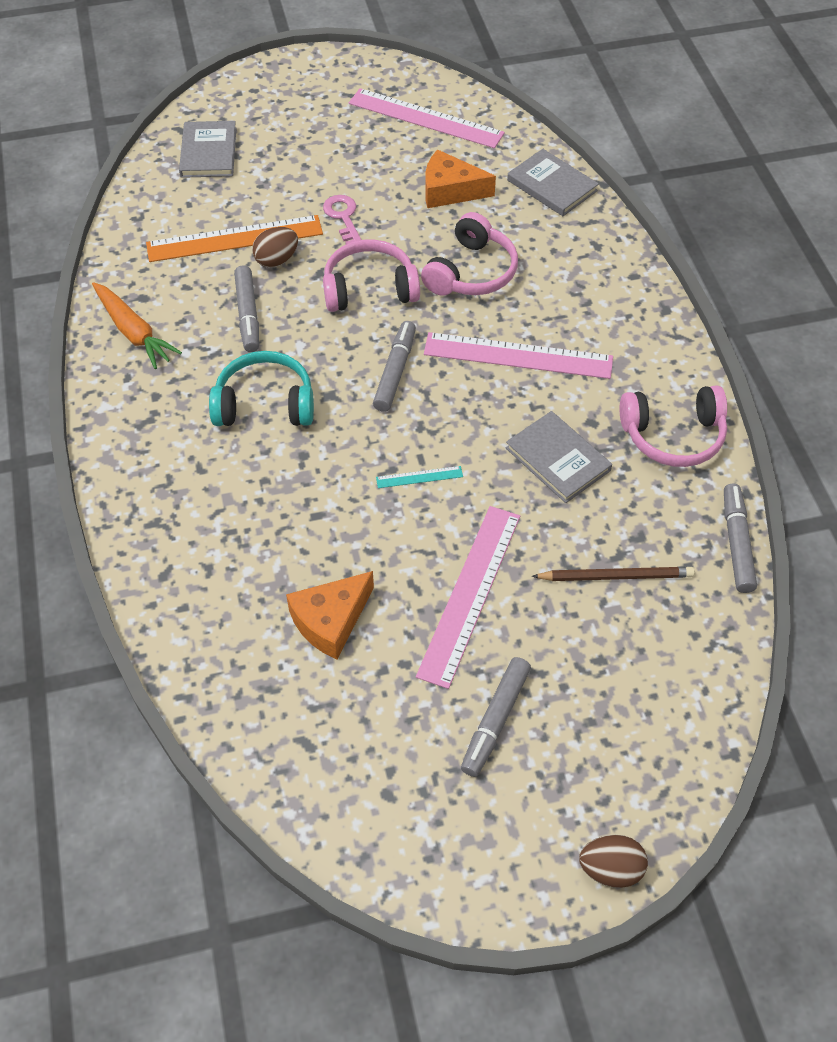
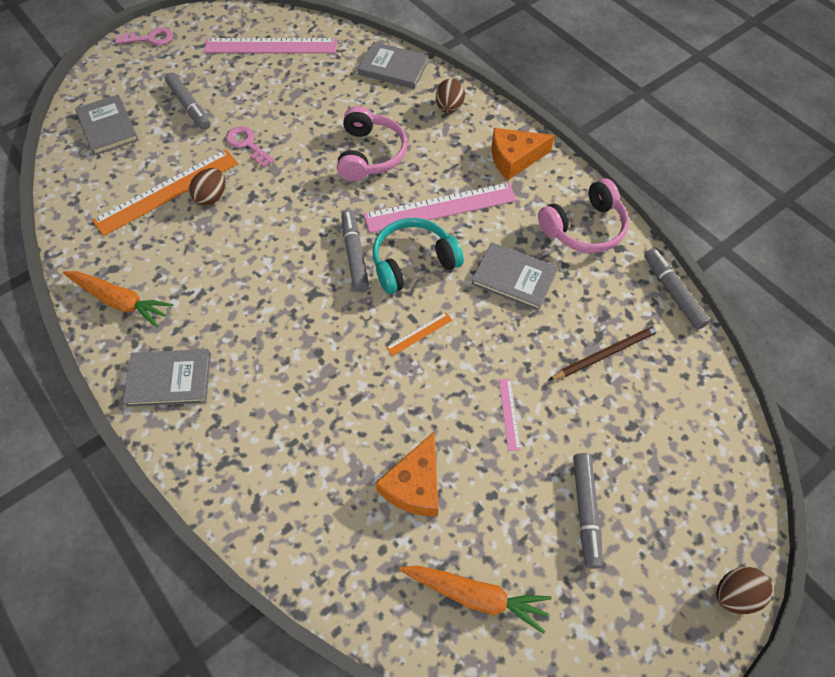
camera: 25 degrees left, 5 degrees up
turquoise headphones [209,351,314,426] -> turquoise headphones moved to [373,218,464,294]
grey marker [234,265,259,352] -> grey marker moved to [165,72,211,130]
pink headphones [323,239,420,312] -> none
turquoise ruler [376,466,463,488] -> orange ruler [386,312,452,356]
pink ruler [416,506,520,689] -> pink ruler [499,379,521,451], size x0.43
orange cheese [425,149,496,208] -> orange cheese moved to [492,128,555,180]
none -> pink key [115,27,173,46]
none -> grey book [123,349,211,407]
none -> orange carrot [399,566,552,634]
none -> brown egg [436,79,465,113]

